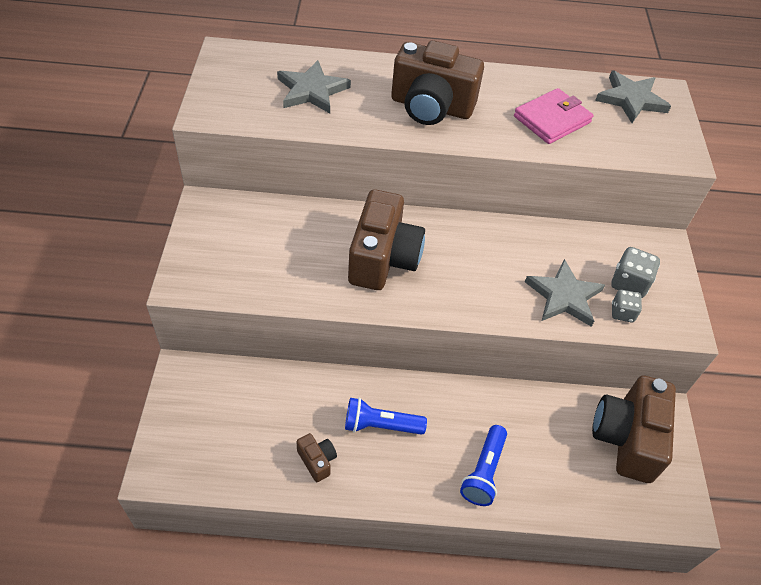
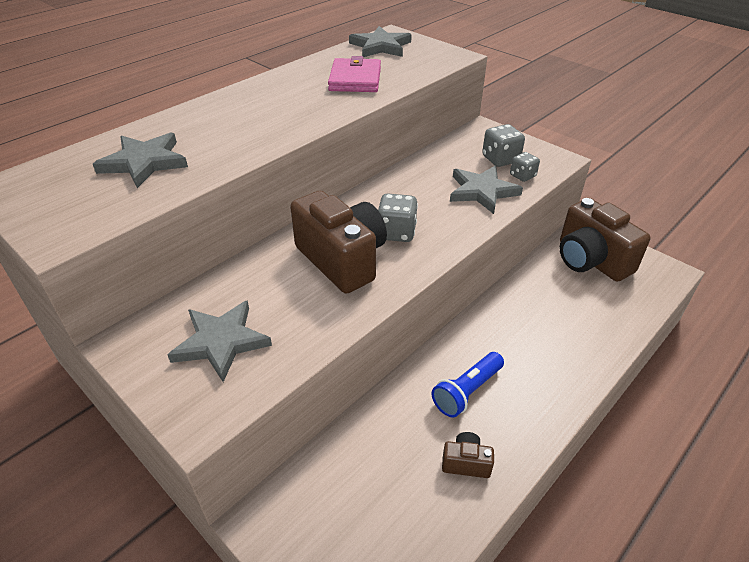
camera: 45 degrees left, 10 degrees down
brown camera [391,40,484,125] -> none
blue flashlight [460,425,507,506] -> none
none -> grey star [168,300,272,382]
none -> grey dice [378,193,418,242]

